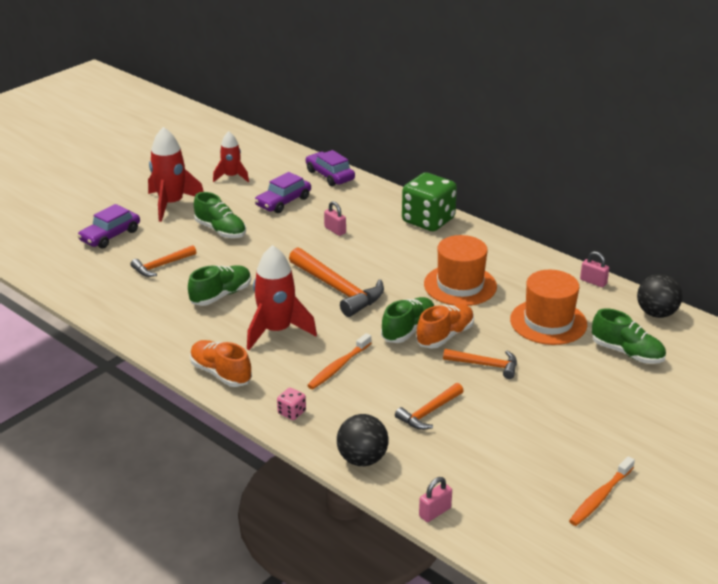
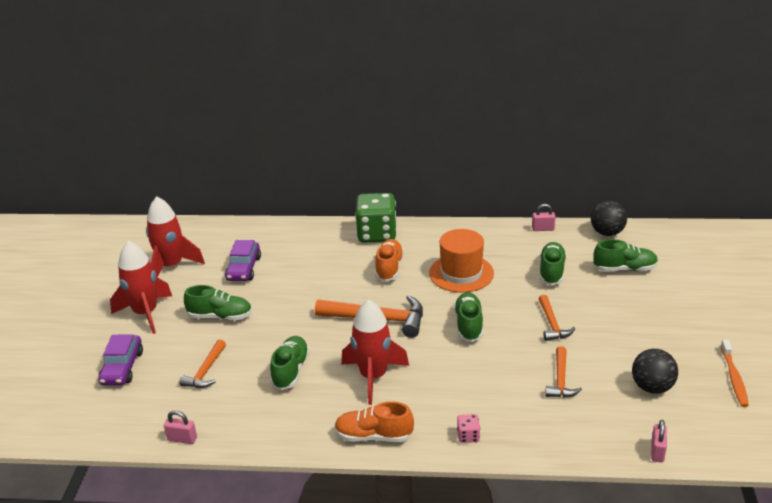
camera: 35 degrees left, 0 degrees up
red rocket [213,131,249,182] -> red rocket [146,197,205,278], size x1.61
purple car [306,150,355,186] -> none
orange toothbrush [307,333,371,389] -> none
pink padlock [324,201,346,236] -> pink padlock moved to [164,410,197,444]
black ball [337,414,389,466] -> black ball moved to [632,349,678,394]
orange shoe [416,304,474,349] -> orange shoe moved to [375,239,404,282]
orange hammer [443,349,517,379] -> orange hammer turned 105 degrees clockwise [539,295,575,341]
orange hat [510,270,587,345] -> green shoe [539,242,567,285]

